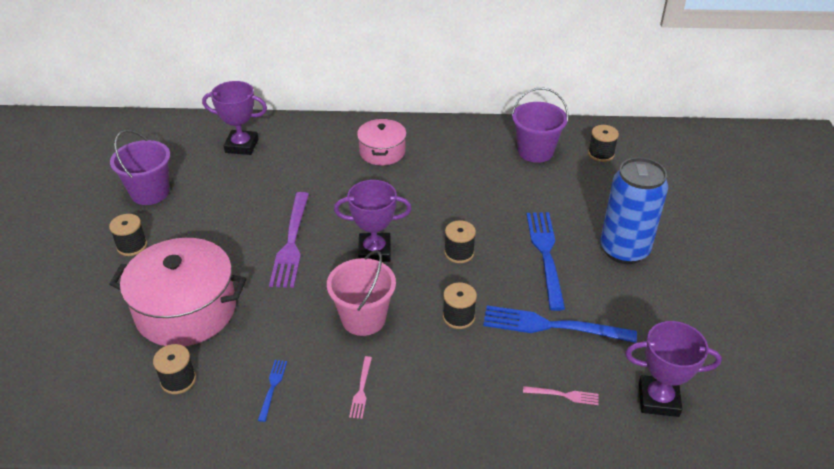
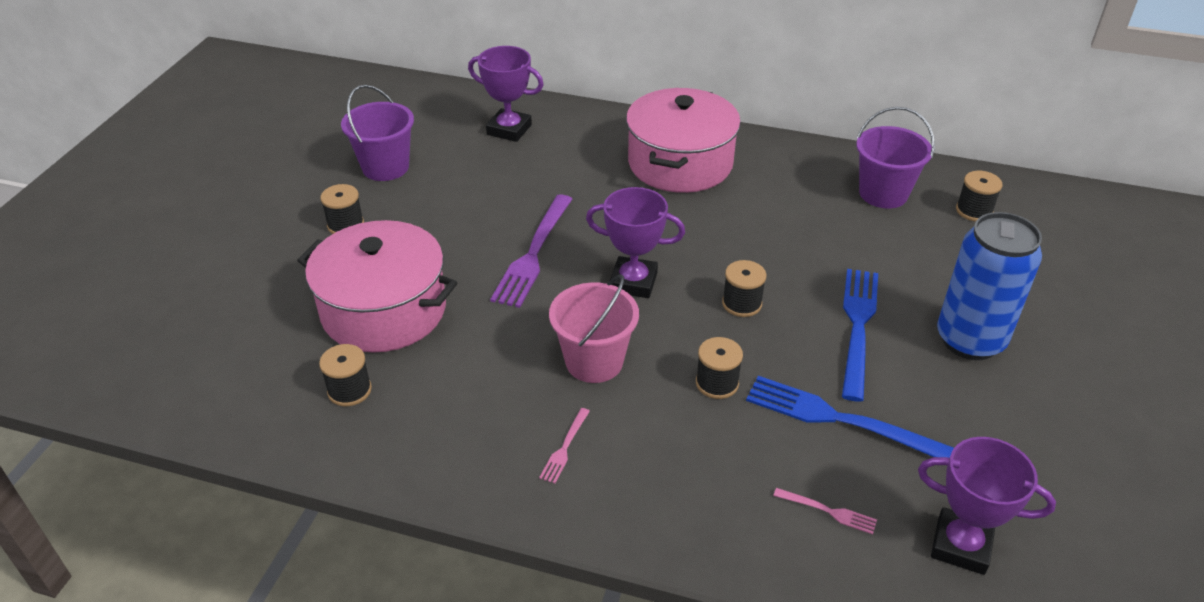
camera: 15 degrees right, 0 degrees up
blue fork [258,360,287,422] -> none
pink pot [357,119,407,165] -> pink pot [626,88,741,193], size x1.75

